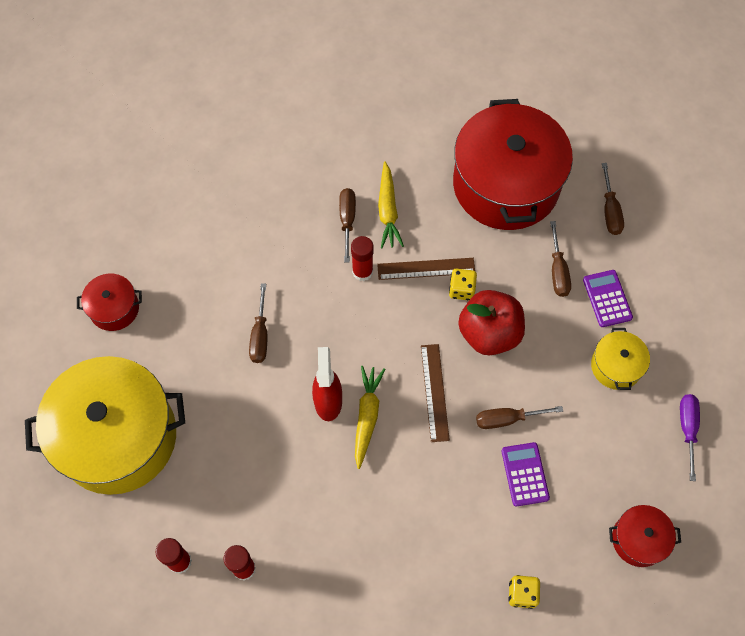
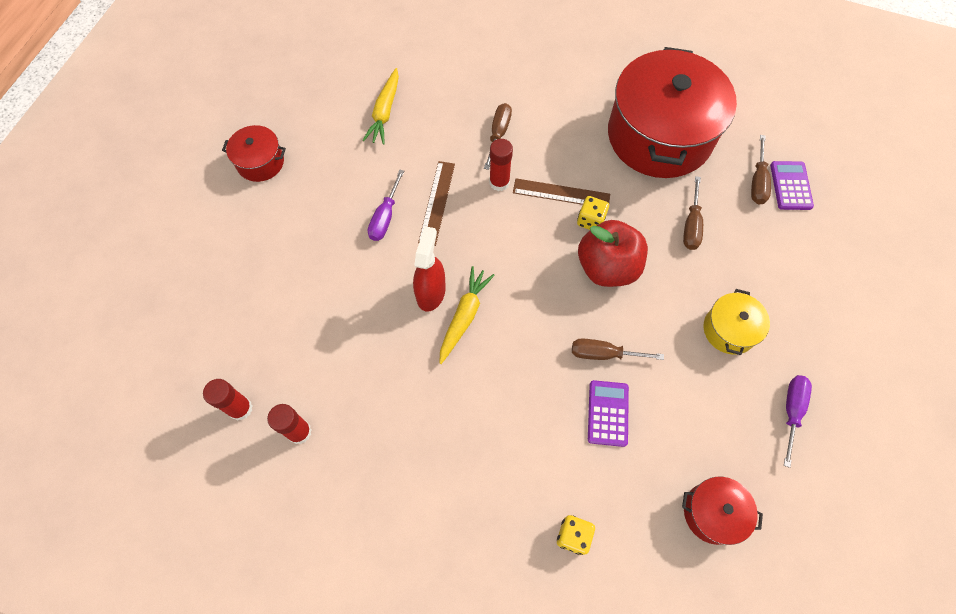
camera: 15 degrees right, 0 degrees up
yellow pot [25,356,185,495] -> none
brown screwdriver [249,283,267,363] -> purple screwdriver [368,170,404,241]
yellow carrot [378,161,404,248] -> yellow carrot moved to [362,68,399,144]
brown ruler [421,344,450,442] -> brown ruler moved to [418,161,455,246]
purple calculator [583,270,633,327] -> purple calculator moved to [770,161,814,210]

